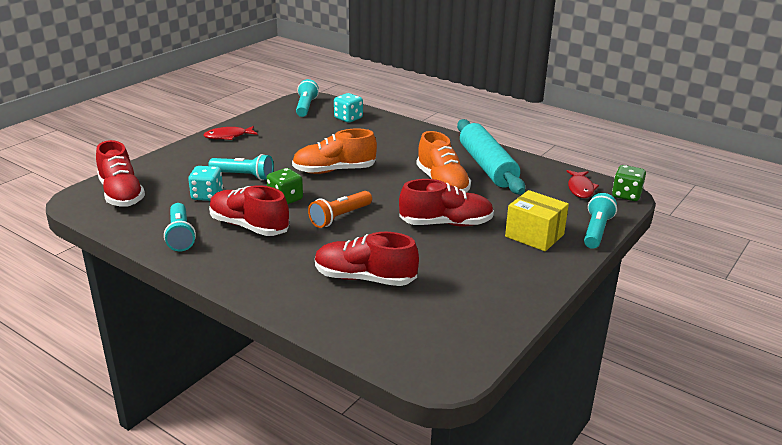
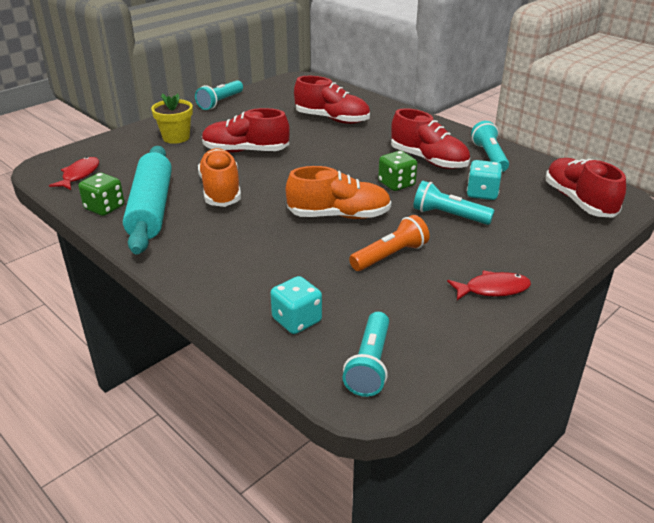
camera: 170 degrees left, 5 degrees up
orange flashlight [308,191,372,228] -> orange flashlight moved to [349,215,430,271]
yellow box [505,190,569,251] -> yellow flower pot [151,94,193,144]
turquoise flashlight [584,193,617,249] -> turquoise flashlight moved to [195,80,243,110]
green dice [612,165,646,201] -> green dice moved to [78,173,124,216]

